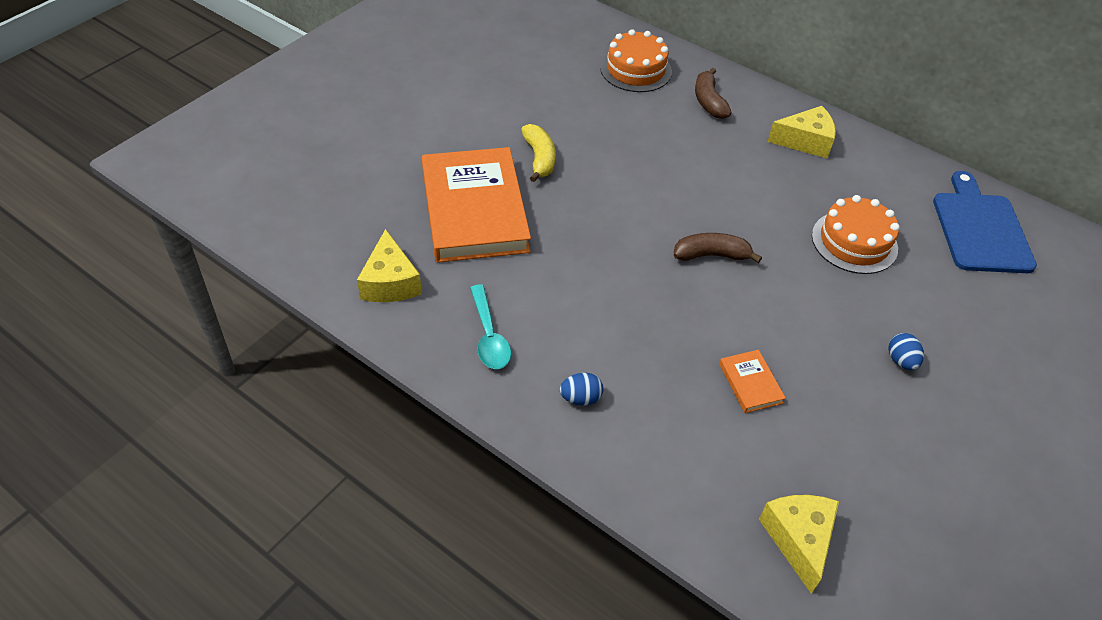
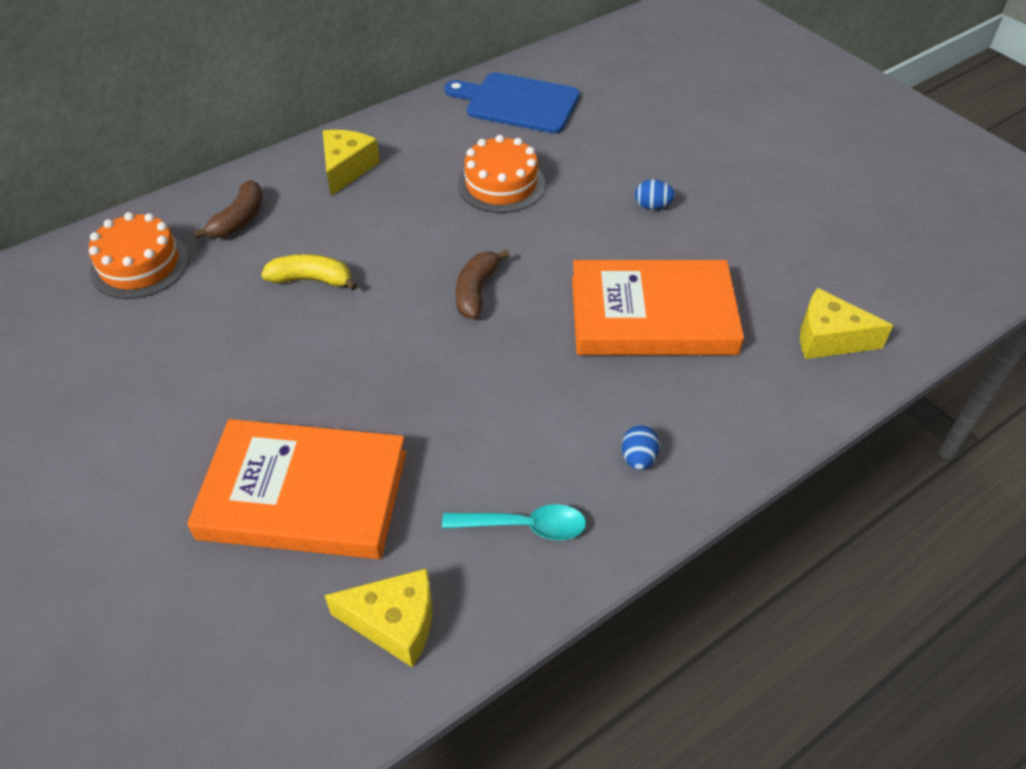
camera: 70 degrees left, 0 degrees up
yellow banana [521,124,556,182] -> yellow banana moved to [261,254,357,290]
brown banana [695,68,732,119] -> brown banana turned 75 degrees counterclockwise [194,180,263,238]
orange book [719,350,786,413] -> orange book [572,260,744,355], size x2.47

